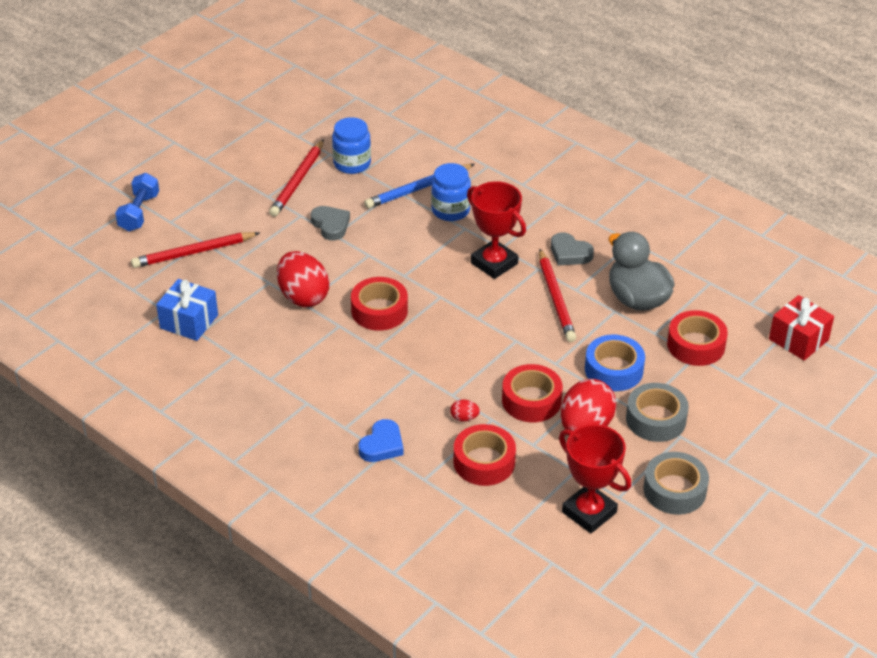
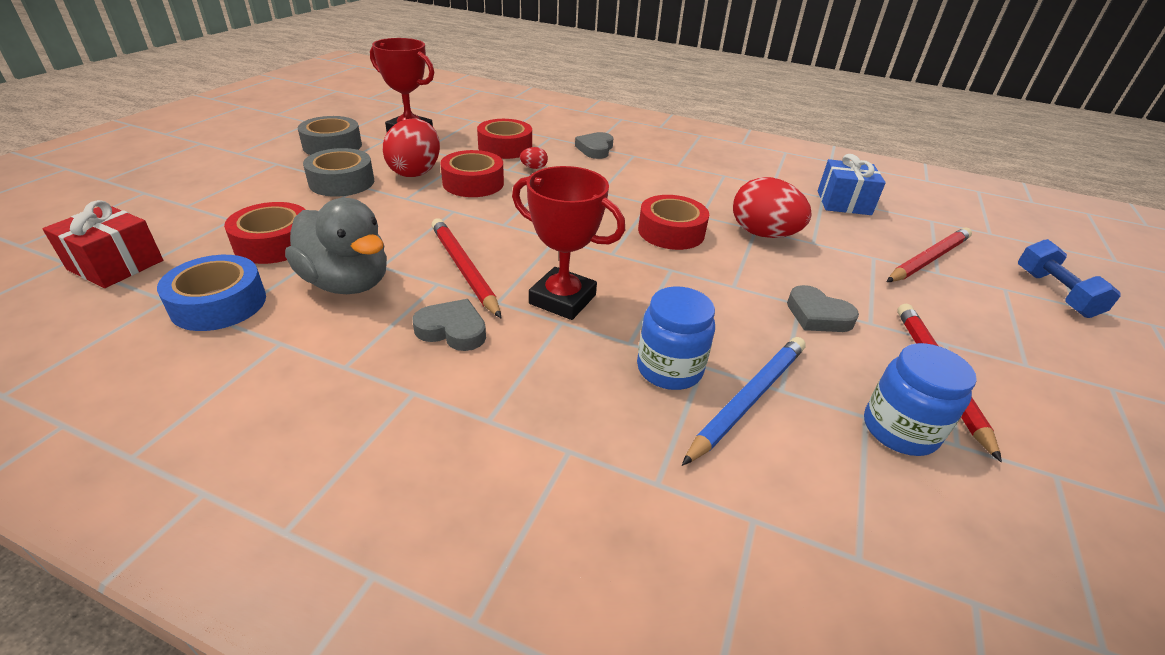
camera: 160 degrees right, 5 degrees down
blue heart [358,419,404,462] -> grey heart [575,132,613,159]
blue tape [585,335,645,391] -> blue tape moved to [157,255,266,331]

